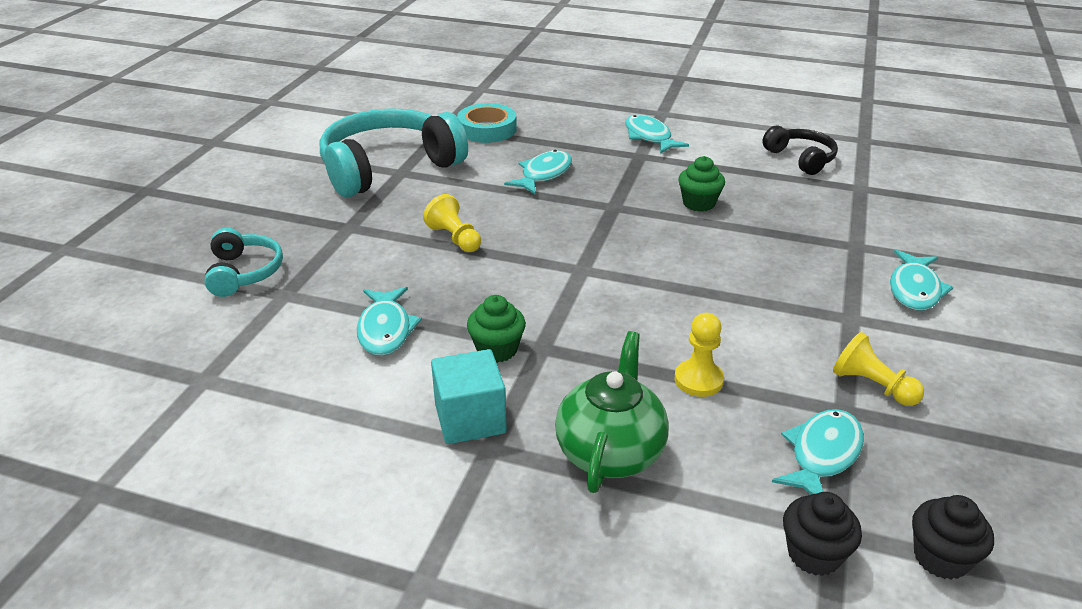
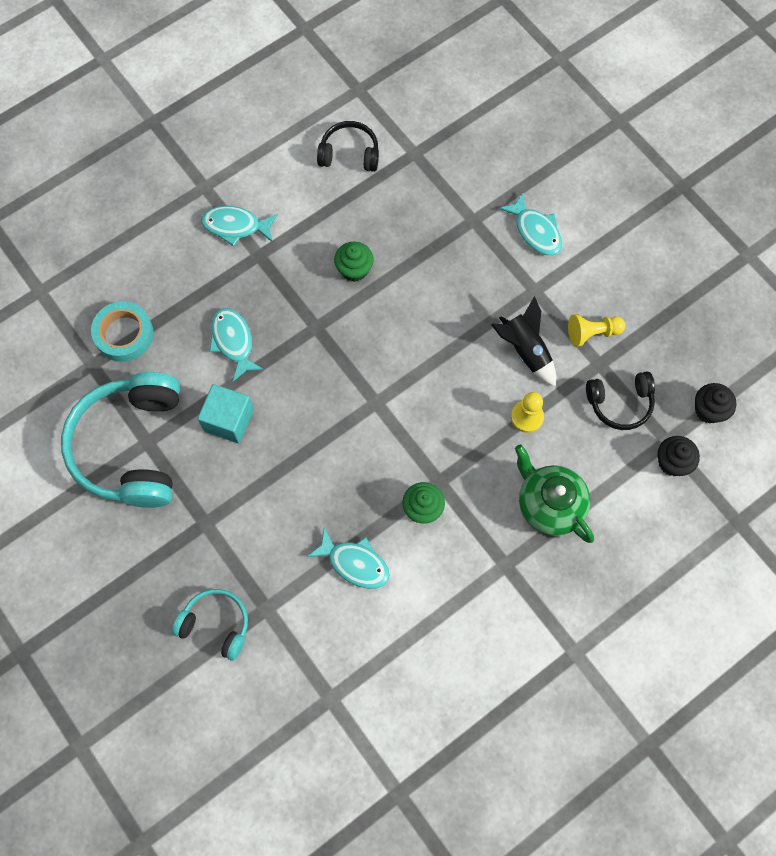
camera: 55 degrees left, 35 degrees up
yellow pawn [423,194,481,252] -> none
turquoise cube [431,349,507,444] -> turquoise cube moved to [197,384,254,443]
turquoise fish [772,409,864,494] -> black headphones [586,372,655,430]
none -> black rocket [491,296,556,387]

